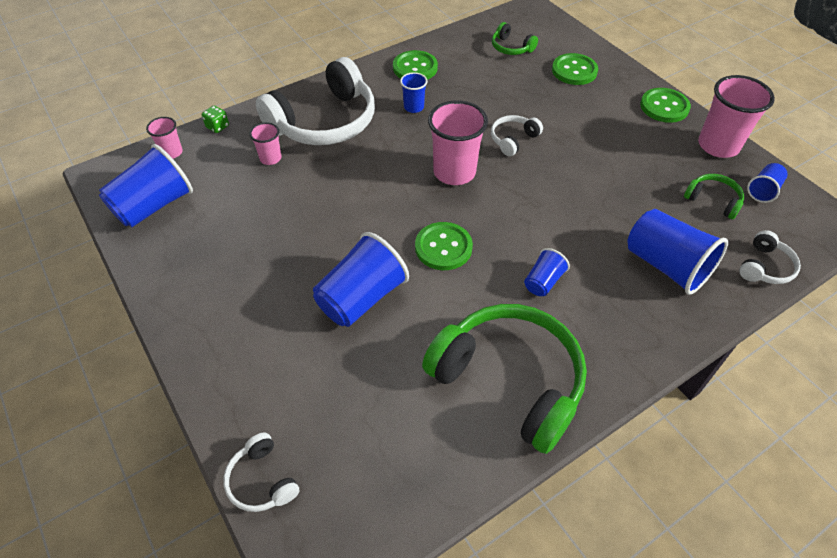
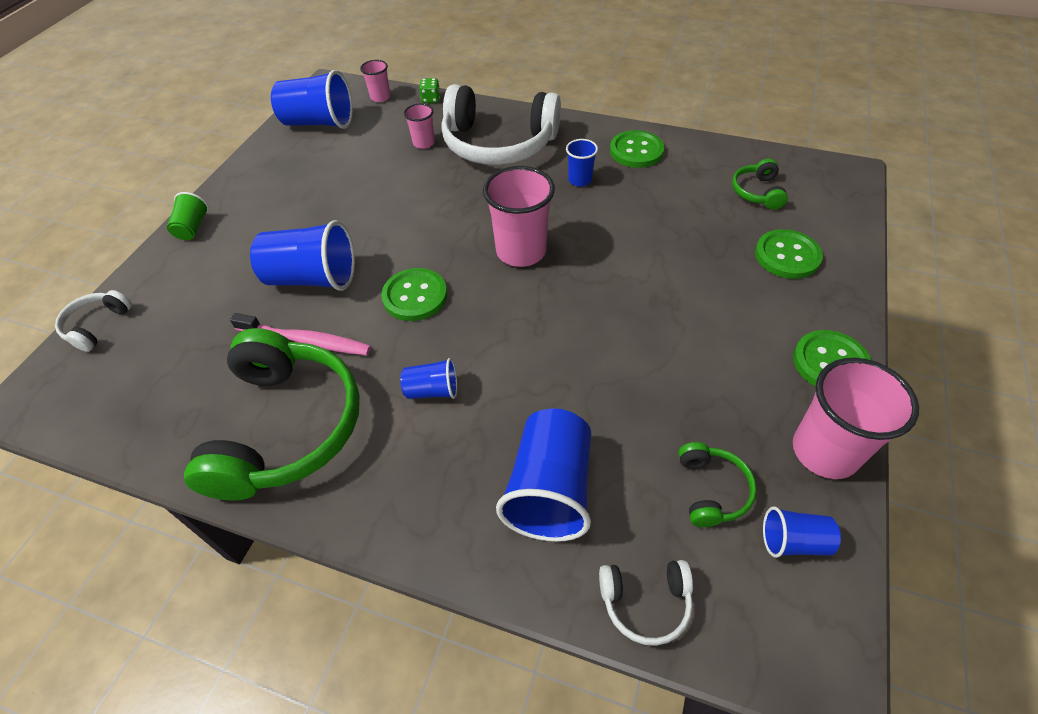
camera: 55 degrees right, 0 degrees up
white headphones [491,115,543,156] -> none
none -> green cup [167,192,209,240]
none -> pink toothbrush [230,313,371,355]

